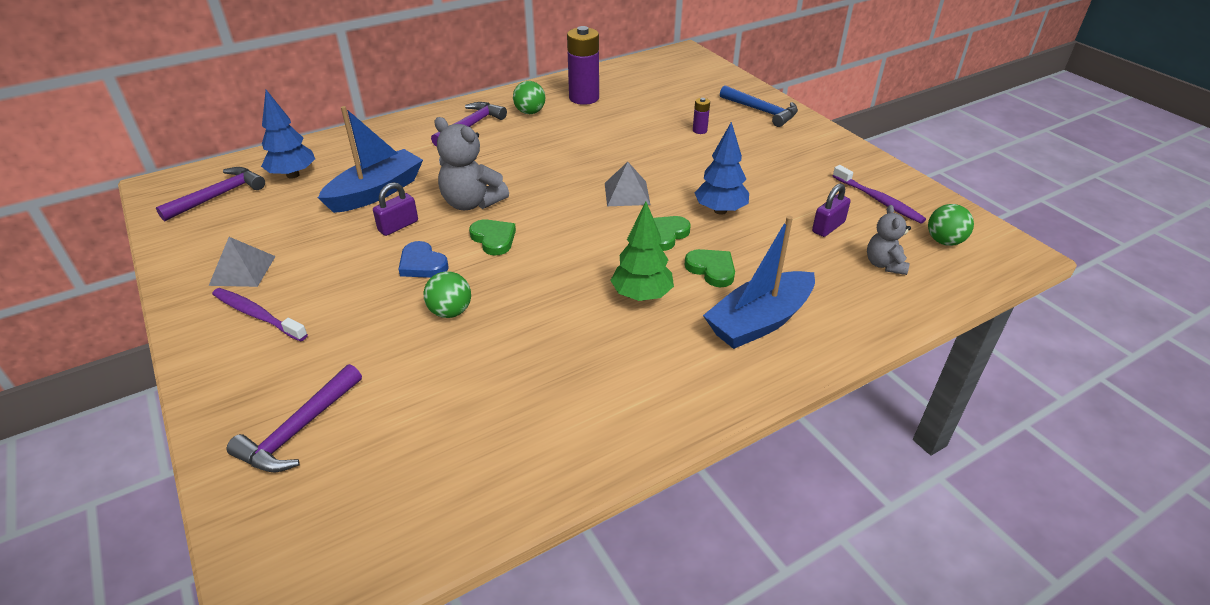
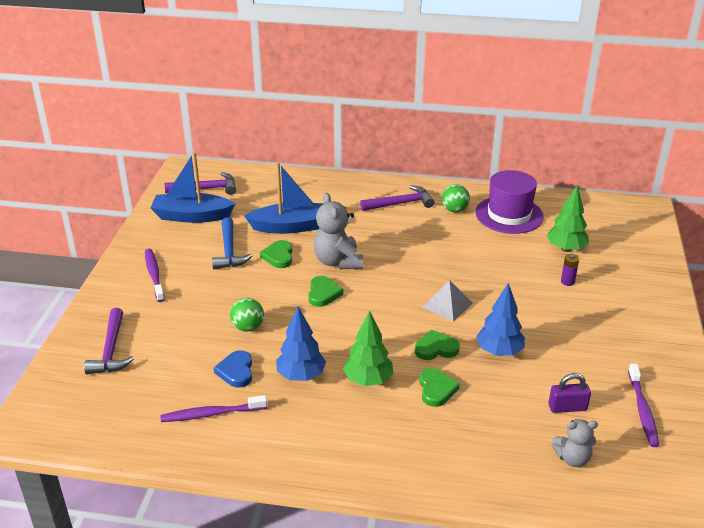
camera: 40 degrees right, 5 degrees down
grey pyramid [209,237,276,287] -> none
purple hammer [227,364,362,473] -> purple hammer turned 75 degrees counterclockwise [84,308,134,374]
blue tree [261,90,315,179] -> blue tree moved to [276,307,326,381]
purple padlock [373,182,418,236] -> green heart [260,240,292,268]
blue heart [398,241,448,278] -> blue heart moved to [214,350,252,388]
purple battery [567,26,599,105] -> purple hat [475,170,544,234]
blue boat [703,216,815,349] -> blue boat moved to [151,152,235,223]
blue hammer [720,85,798,127] -> blue hammer moved to [212,217,253,269]
grey teddy bear [867,205,911,275] -> grey teddy bear turned 135 degrees counterclockwise [551,419,598,467]
green ball [928,204,974,246] -> none
none -> purple toothbrush [160,395,267,422]
none -> green tree [547,185,589,252]

